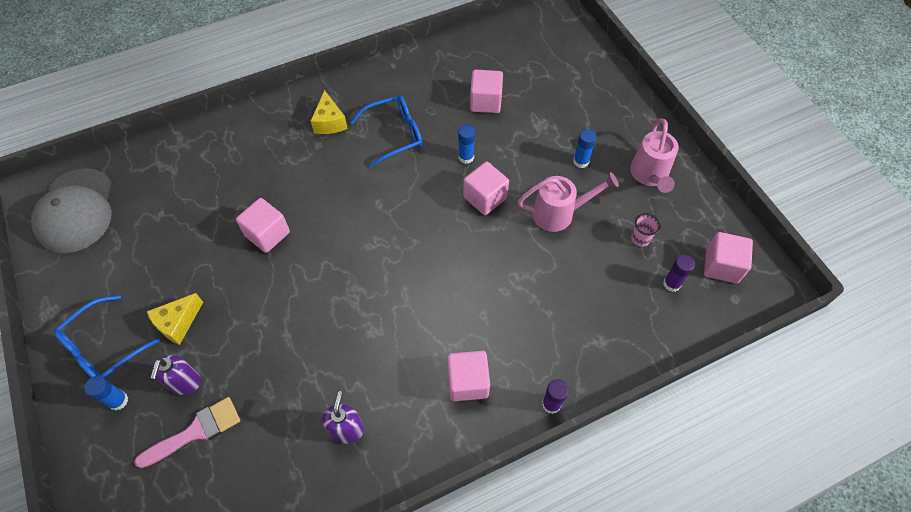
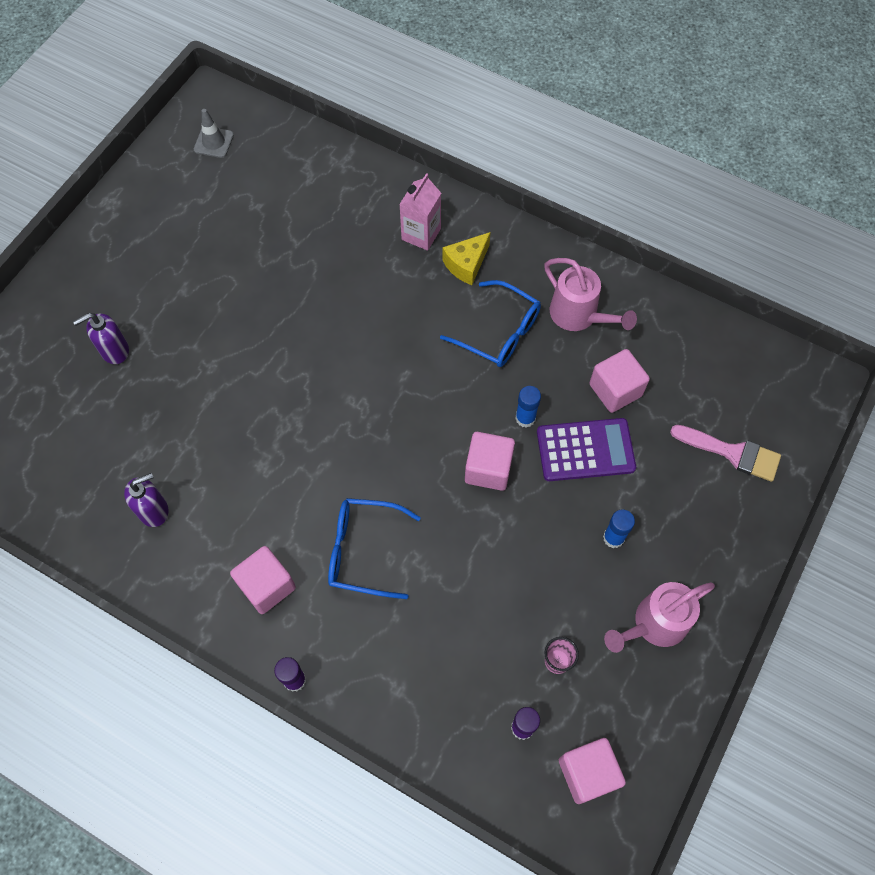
camera: 55 degrees right, 5 degrees up
grey cap [31,168,112,253] -> grey traffic cone [194,109,234,158]
blue glasses [53,295,161,378] -> blue glasses moved to [328,498,421,599]
blue glue stick [84,376,128,411] -> none
pink brush [134,397,240,468] -> pink brush moved to [670,425,781,482]
yellow cheese [147,293,203,345] -> none
pink cube [236,198,290,253] -> none
pink watering can [518,172,619,232] -> pink watering can moved to [544,258,637,331]
none -> pink carton [399,173,441,251]
none -> purple calculator [537,418,636,481]

